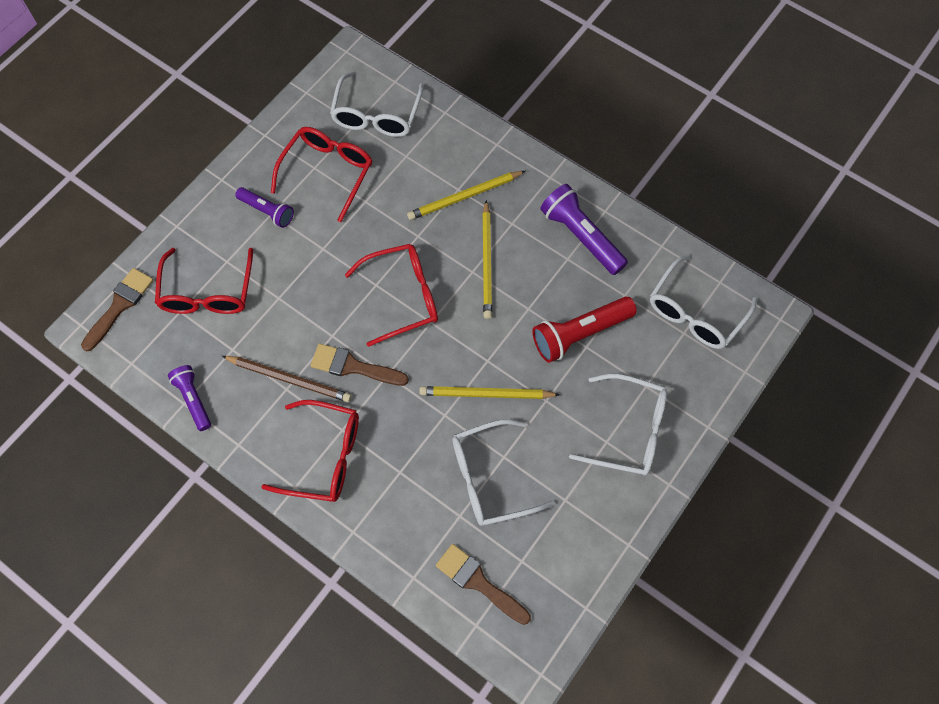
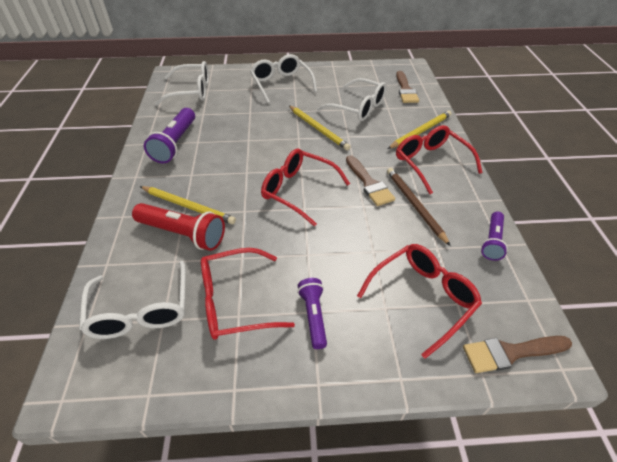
camera: 130 degrees left, 20 degrees down
white glasses [330,71,424,137] -> white glasses turned 105 degrees clockwise [79,261,186,339]
yellow pencil [482,200,492,319] -> yellow pencil moved to [388,111,452,149]
red flashlight [532,297,637,363] -> red flashlight moved to [132,203,225,251]

